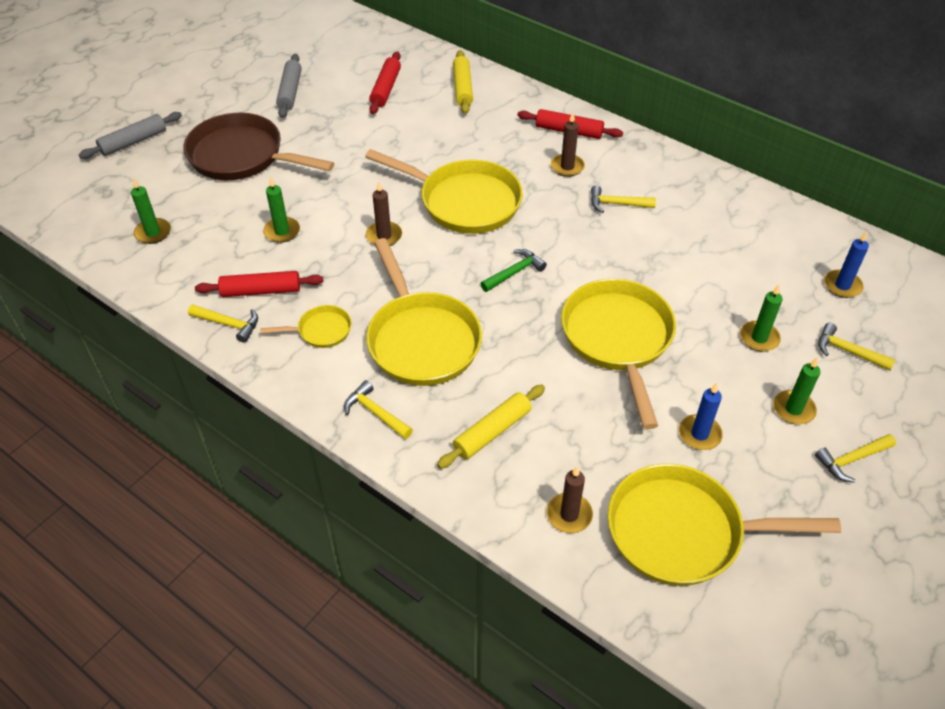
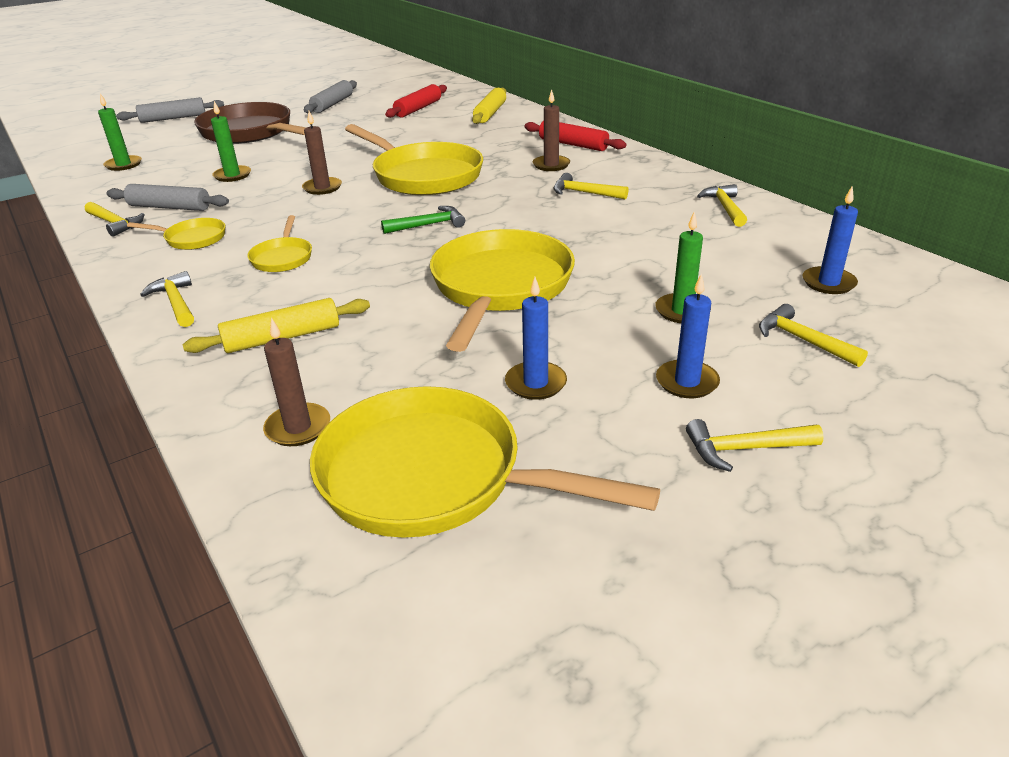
camera: 20 degrees right, 15 degrees down
red rolling pin [195,271,323,297] -> grey rolling pin [106,184,229,211]
yellow pan [366,238,482,386] -> yellow pan [247,215,312,272], size x0.47
green candle [773,358,820,424] -> blue candle [656,273,720,398]
none -> yellow hammer [697,184,747,227]

